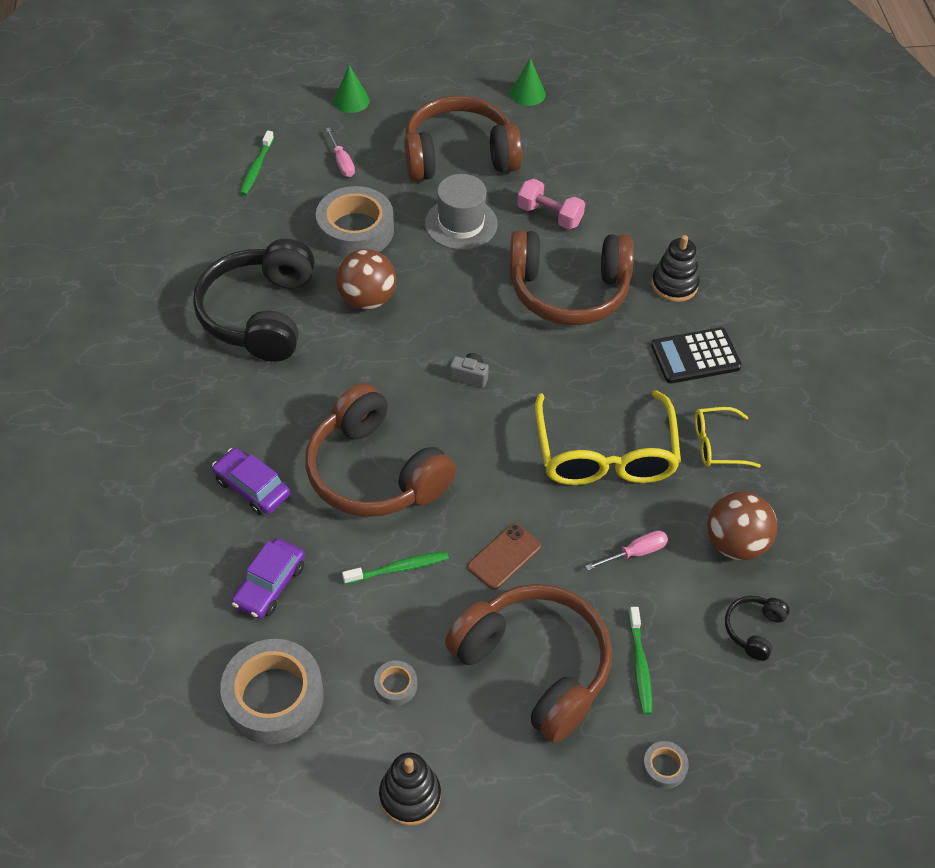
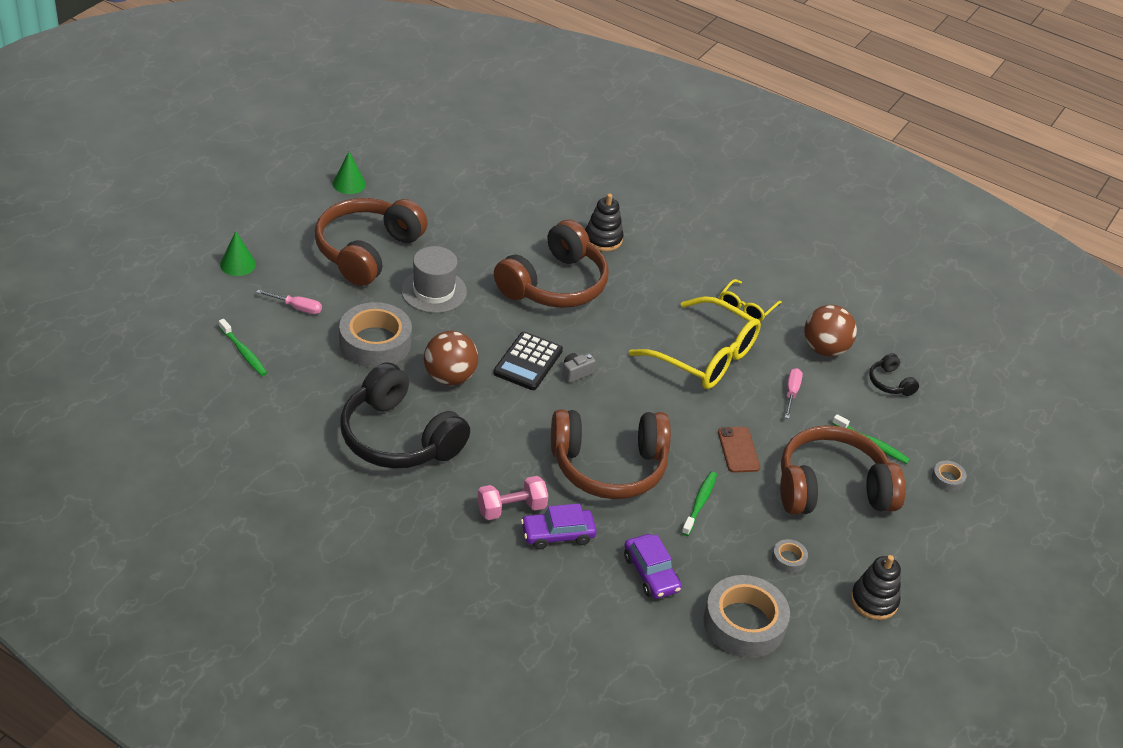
camera: 55 degrees left, 10 degrees down
pink dumbbell [517,179,585,230] -> pink dumbbell moved to [477,476,548,520]
black calculator [651,327,742,384] -> black calculator moved to [493,332,563,390]

